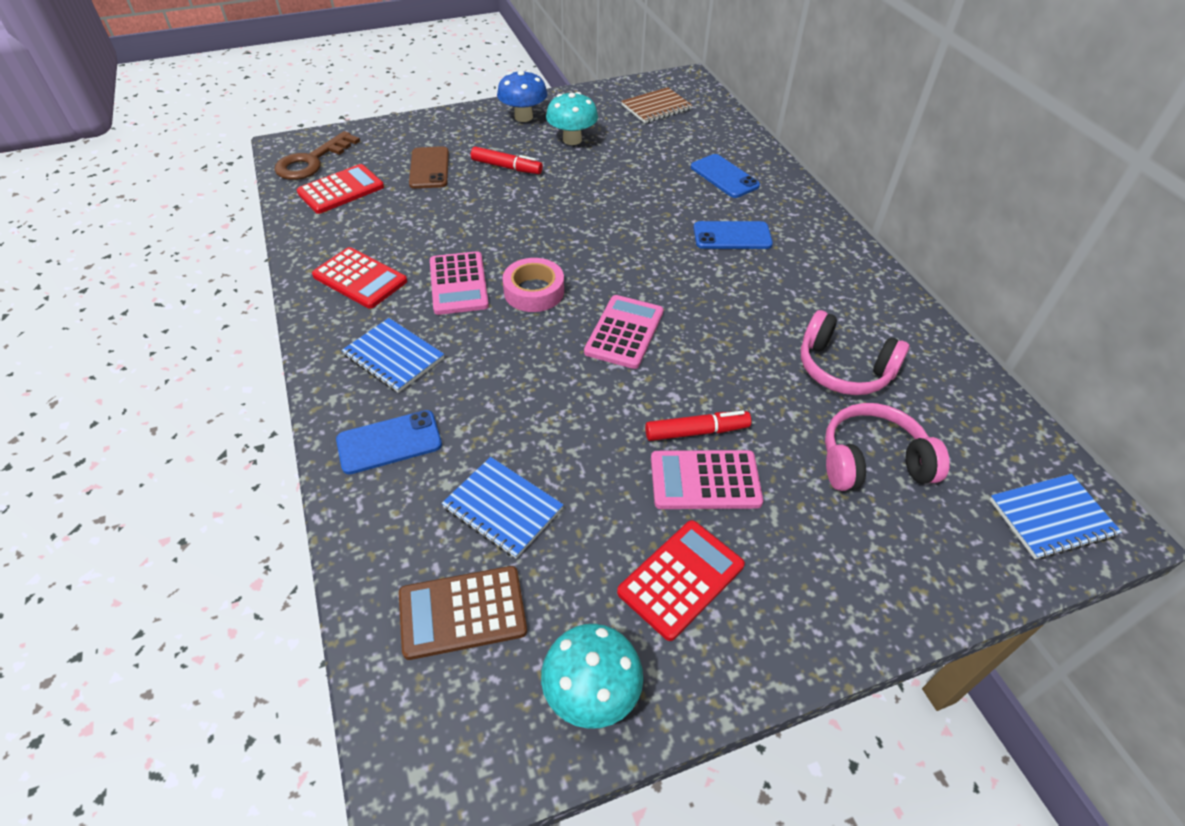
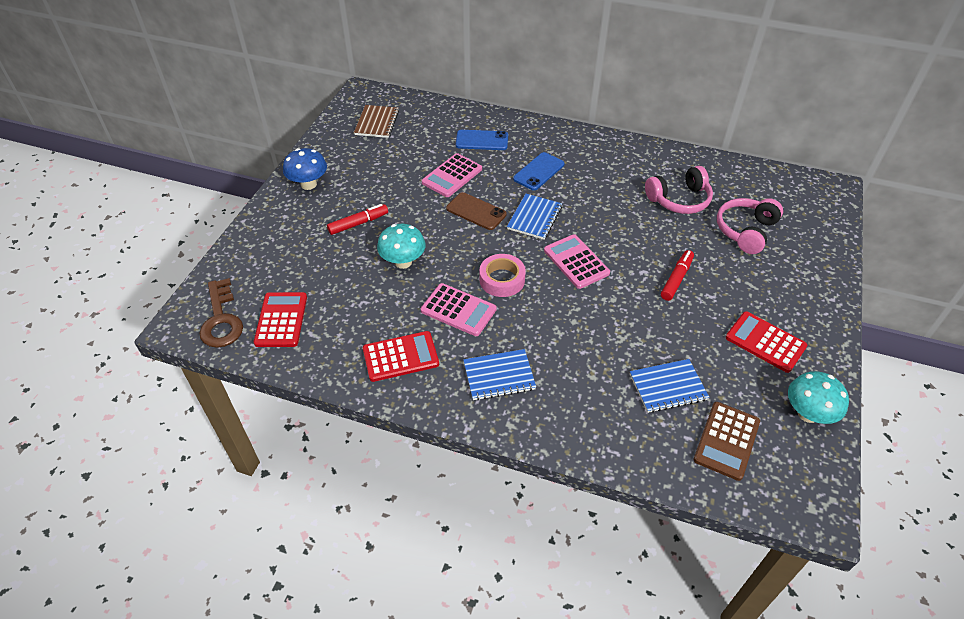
camera: 50 degrees left, 0 degrees up
blue phone [336,410,442,474] -> none
brown phone [409,146,449,189] -> brown phone moved to [446,192,507,230]
turquoise mushroom [546,92,598,145] -> turquoise mushroom moved to [377,224,426,269]
red calculator [617,520,745,641] -> red calculator turned 45 degrees counterclockwise [726,311,808,373]
pink calculator [651,450,763,509] -> pink calculator moved to [422,153,482,197]
blue notebook [989,474,1122,559] -> blue notebook moved to [507,194,562,240]

